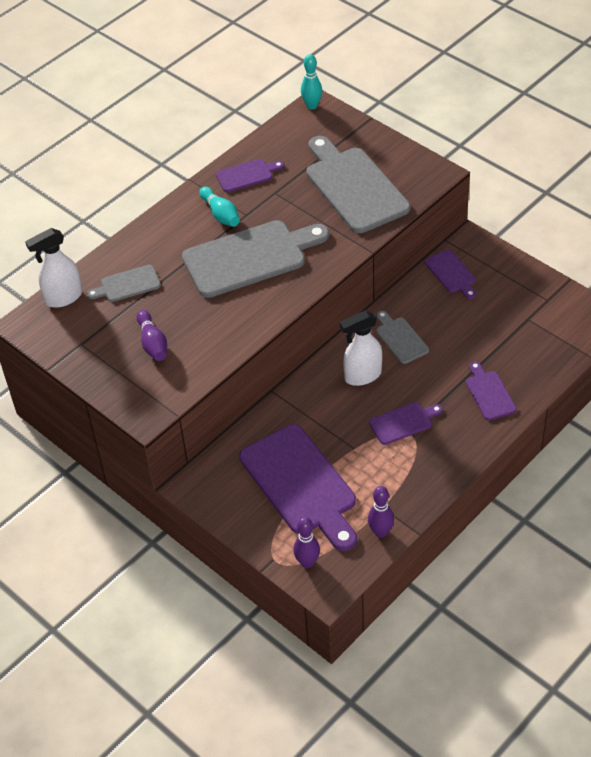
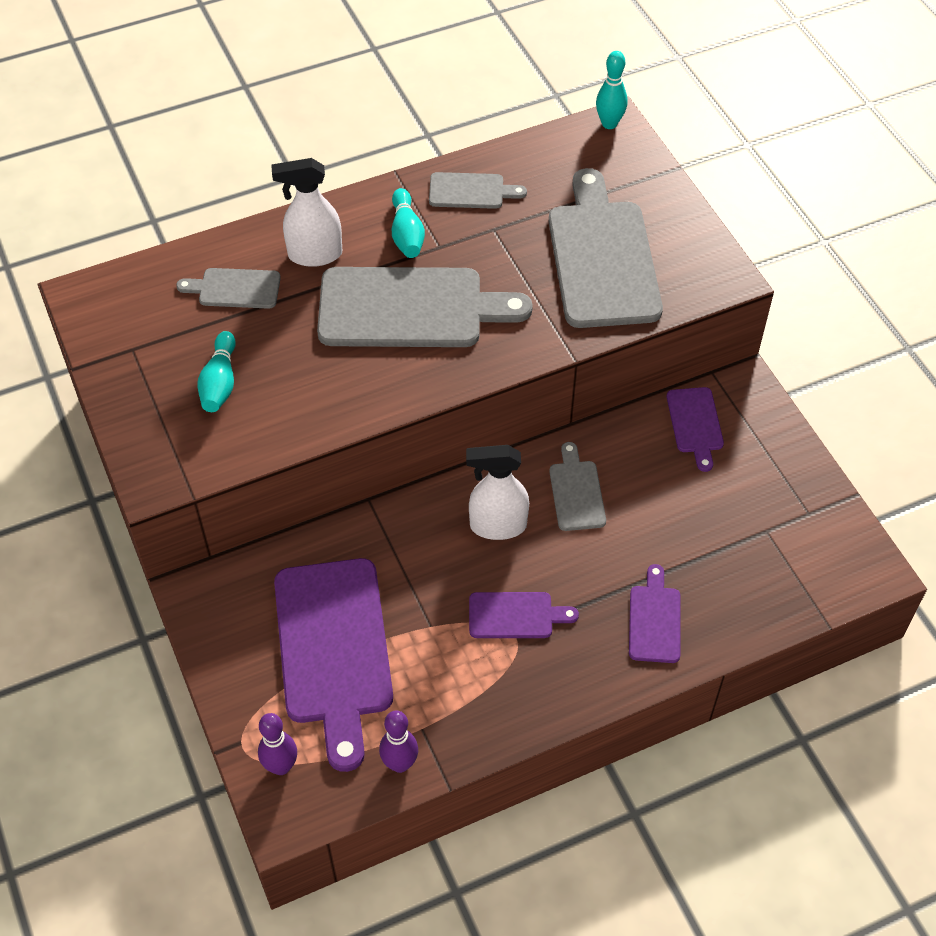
camera: 20 degrees right, 5 degrees up
white spray bottle [25,228,82,308] -> white spray bottle moved to [271,158,342,267]
purple bowling pin [137,310,167,361] -> turquoise bowling pin [197,331,236,412]
purple cutting board [216,159,284,192] -> grey cutting board [429,172,527,209]

